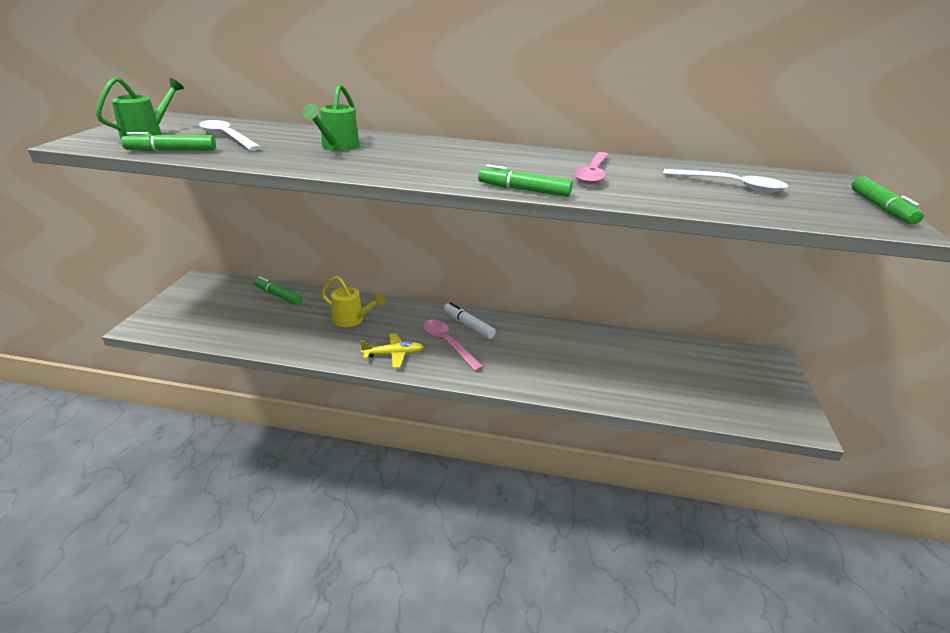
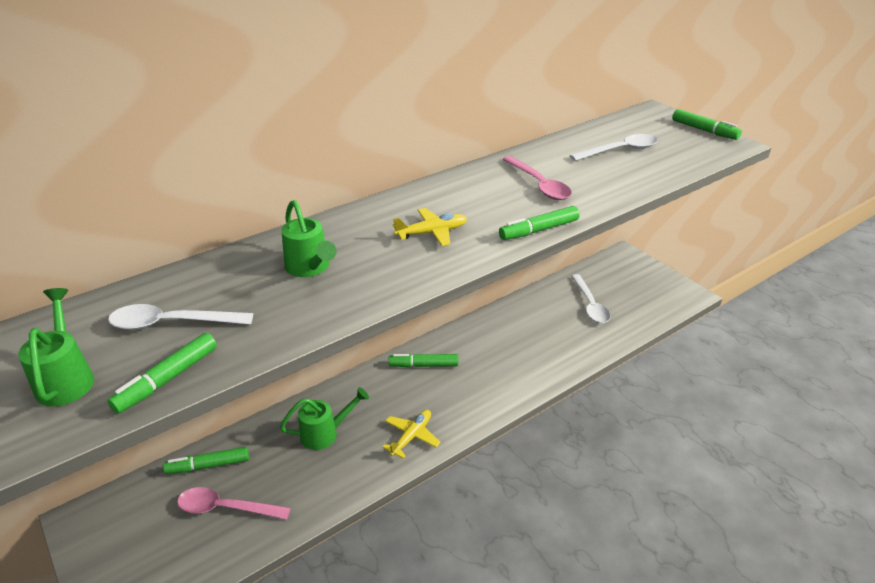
camera: 45 degrees left, 5 degrees up
yellow watering can [321,276,386,327] -> green watering can [280,387,369,450]
pink spoon [423,320,484,372] -> pink spoon moved to [177,487,291,520]
white marker [444,302,496,339] -> green marker [388,354,458,367]
none -> yellow plane [393,208,467,246]
none -> white spoon [571,274,610,323]

